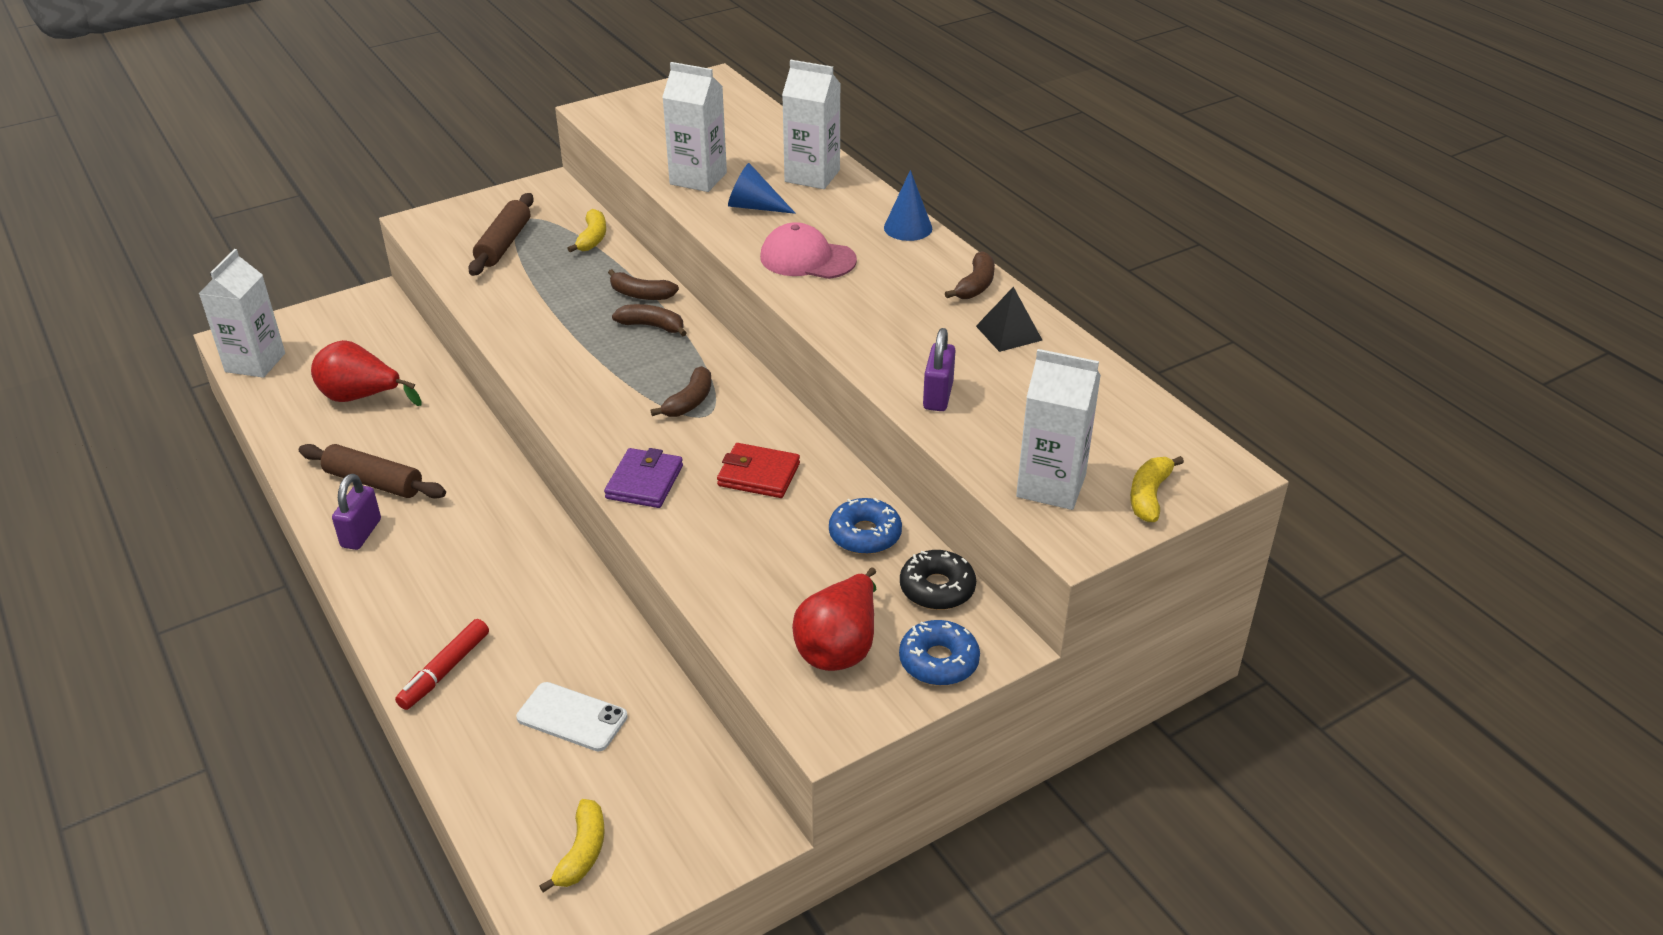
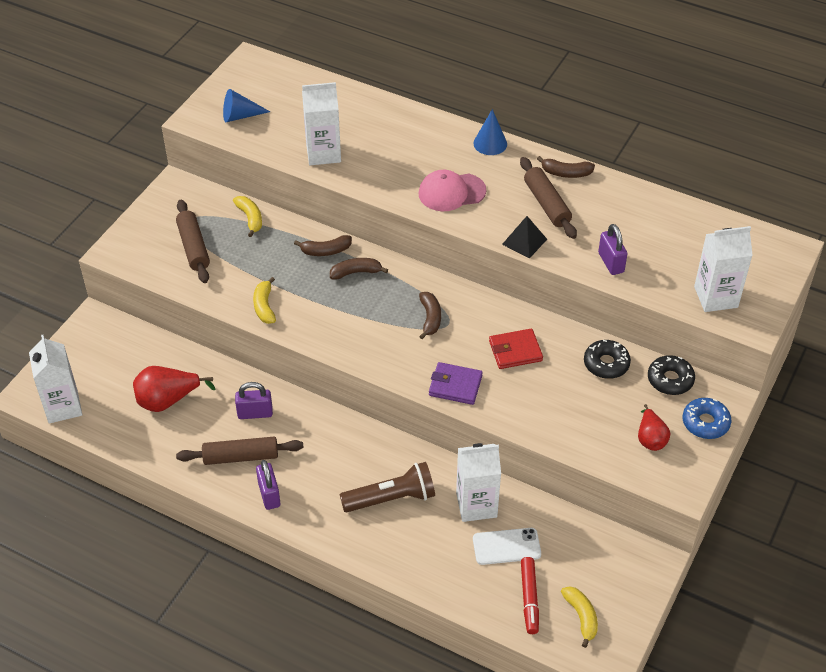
camera: 30 degrees left, 10 degrees up
red marker [395,619,489,710] -> red marker moved to [521,557,539,634]
purple wallet [604,448,683,508] -> purple wallet turned 60 degrees counterclockwise [429,362,483,405]
blue cone [728,163,796,214] -> blue cone moved to [223,89,270,122]
white carton [782,60,840,189] -> white carton moved to [456,443,501,522]
red pear [792,568,876,671] -> red pear [638,404,670,451], size x0.64
blue donut [829,498,902,554] -> black donut [584,340,631,379]
brown banana [945,251,995,299] -> brown banana turned 105 degrees clockwise [537,156,595,178]
black pyramid [976,287,1043,352] -> black pyramid moved to [502,216,547,259]
yellow banana [1130,456,1184,522] -> yellow banana moved to [253,277,276,324]
none -> purple padlock [235,382,273,419]
none -> brown flashlight [340,462,435,512]
none -> brown rolling pin [520,157,577,239]

